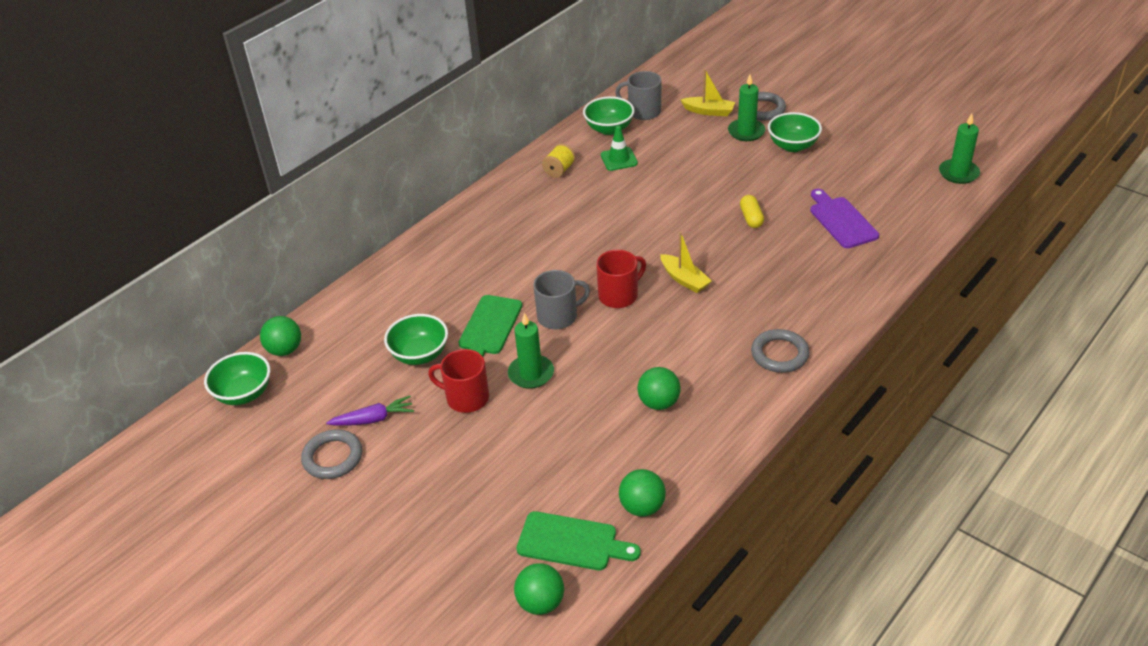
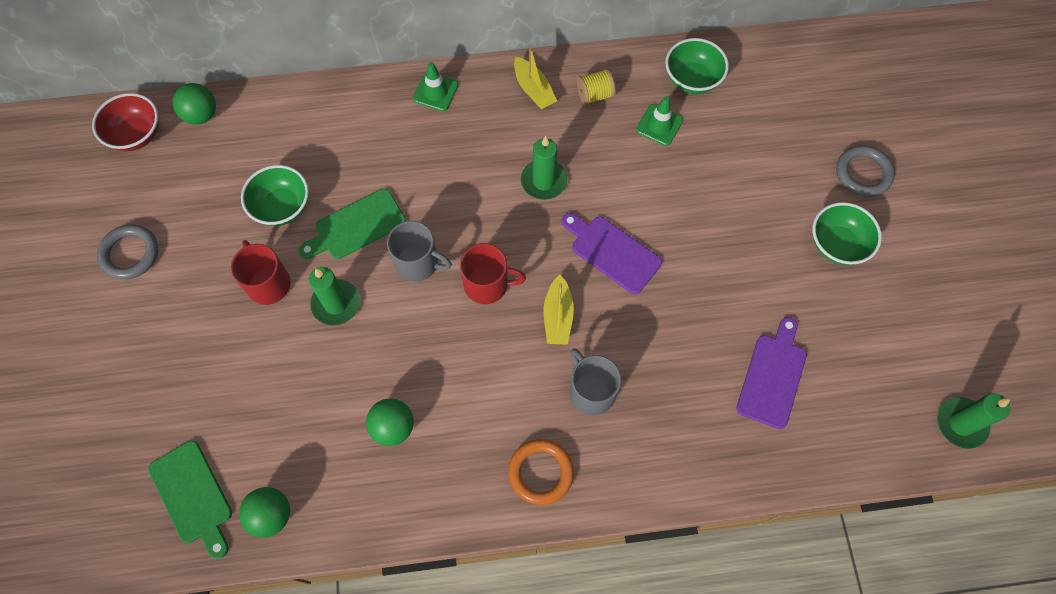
camera: 40 degrees right, 25 degrees up
green bowl [204,352,270,405] -> red bowl [92,93,159,151]
purple carrot [326,396,414,426] -> none
green ball [514,563,564,615] -> none
grey mug [615,71,662,120] -> grey mug moved to [570,348,621,415]
yellow boat [681,69,735,116] -> yellow boat moved to [514,47,557,109]
green candle [728,75,766,141] -> green candle moved to [521,136,567,200]
yellow capsule [740,195,764,228] -> none
grey ring [751,329,809,373] -> orange ring [508,439,574,505]
none -> green traffic cone [413,62,458,111]
none -> purple cutting board [561,213,662,294]

